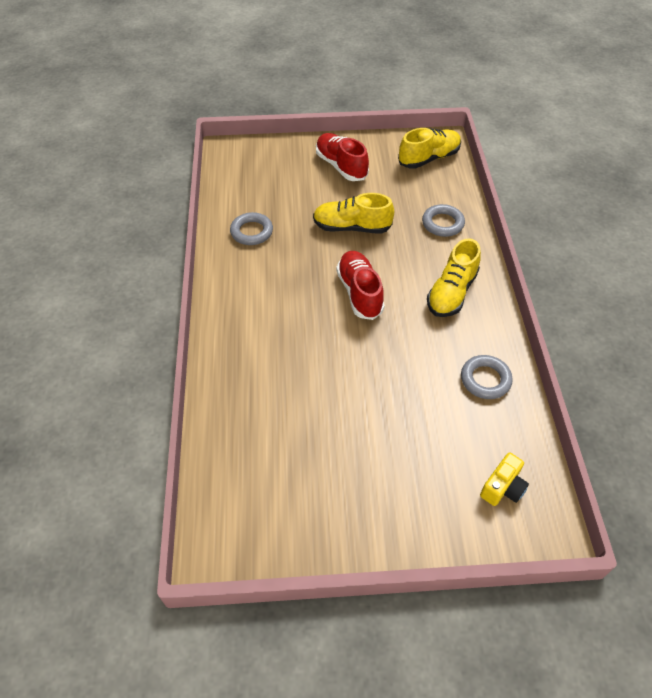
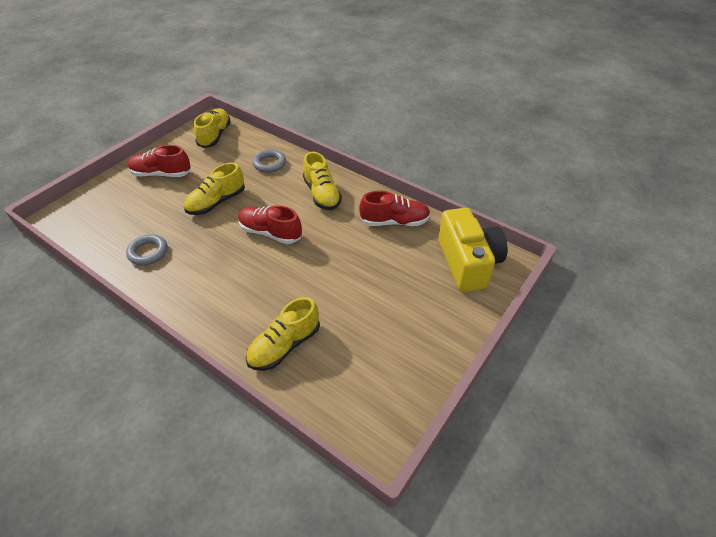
camera: 50 degrees left, 5 degrees down
grey ring [461,355,513,399] -> red shoe [359,191,431,226]
yellow camera [480,453,529,506] -> yellow camera [438,208,508,292], size x2.18
none -> yellow shoe [246,297,320,371]

